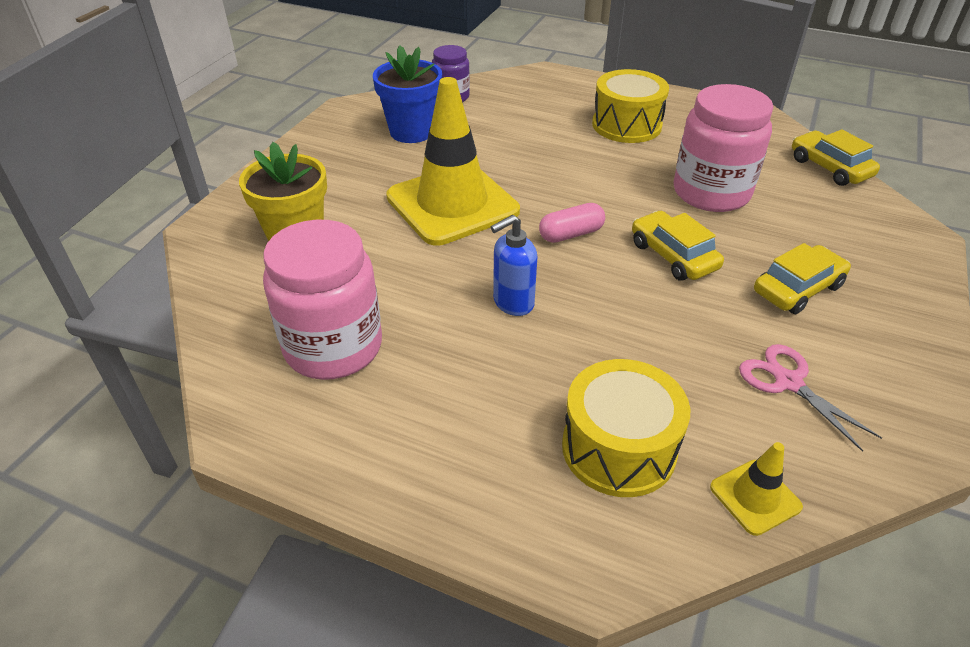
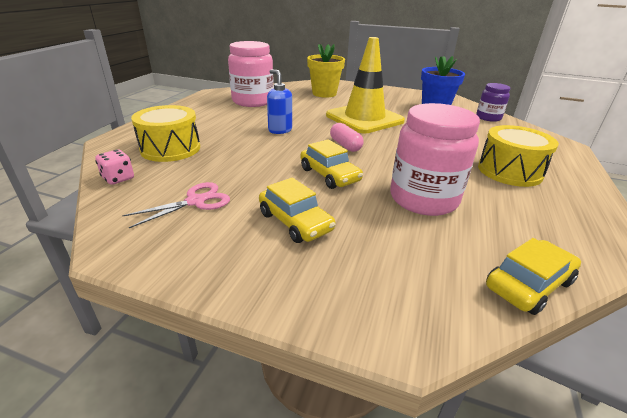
camera: 85 degrees right, 10 degrees down
yellow car [632,211,724,281] -> yellow car turned 90 degrees clockwise [300,139,363,189]
yellow traffic cone [710,442,803,536] -> pink dice [95,150,134,185]

